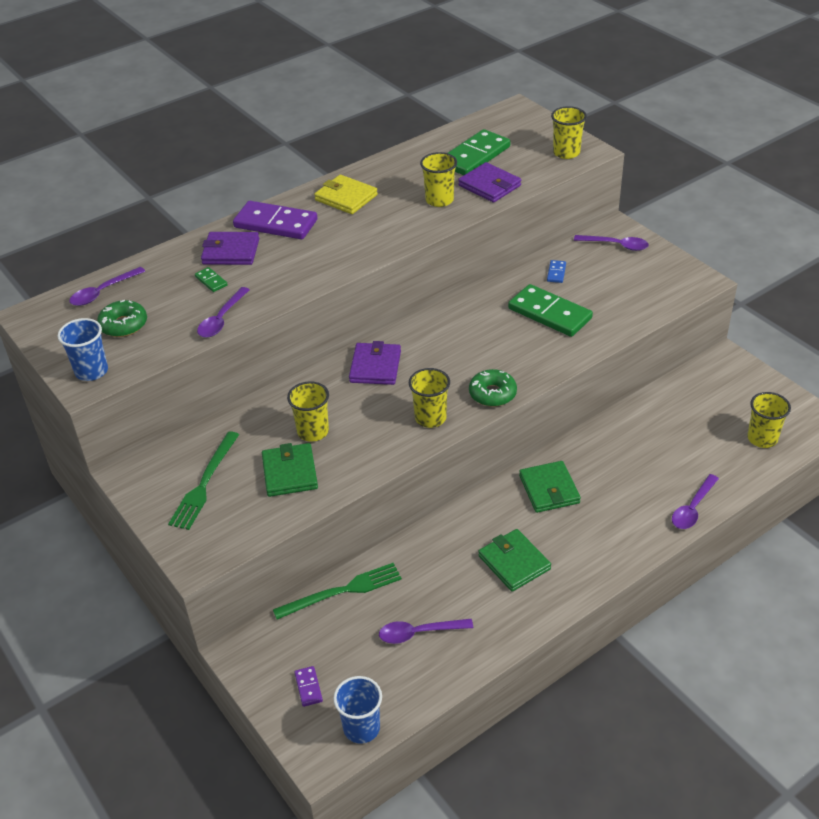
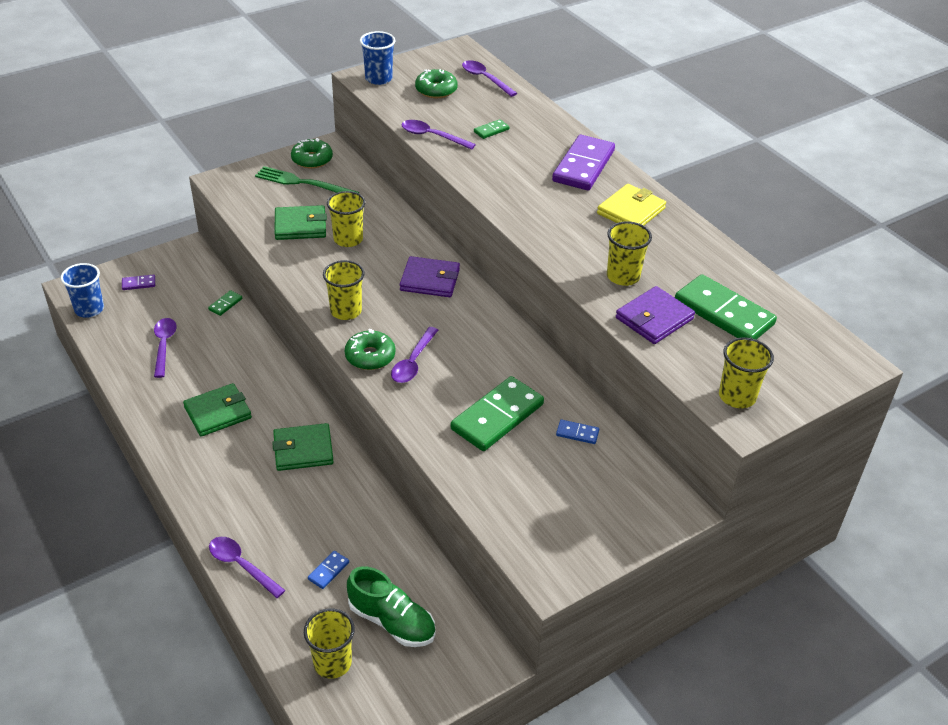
camera: 90 degrees right, 0 degrees up
purple wallet [201,232,259,265] -> none
green fork [273,563,402,620] -> green domino [208,290,242,316]
purple spoon [574,235,649,251] -> purple spoon moved to [391,327,438,383]
none -> green donut [291,138,333,169]
none -> blue domino [308,551,349,589]
none -> green shoe [347,566,436,647]

